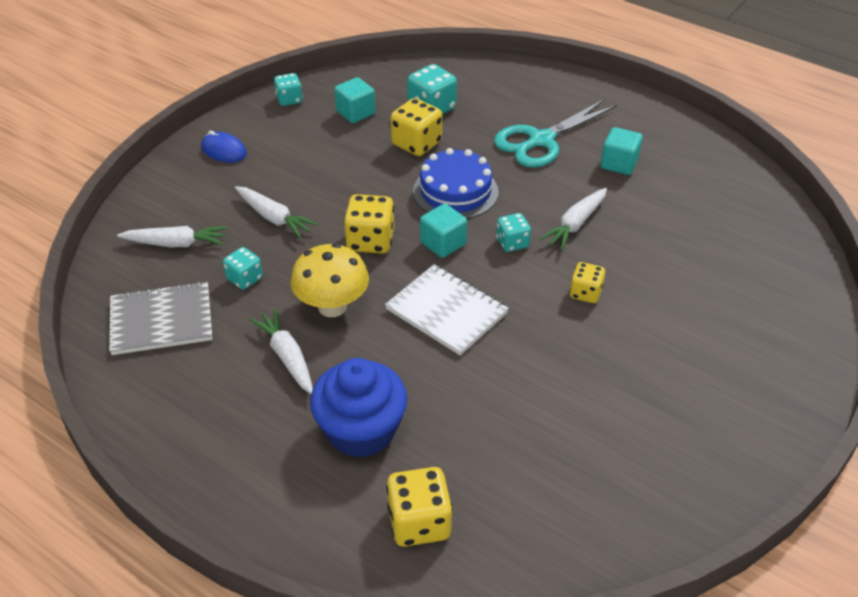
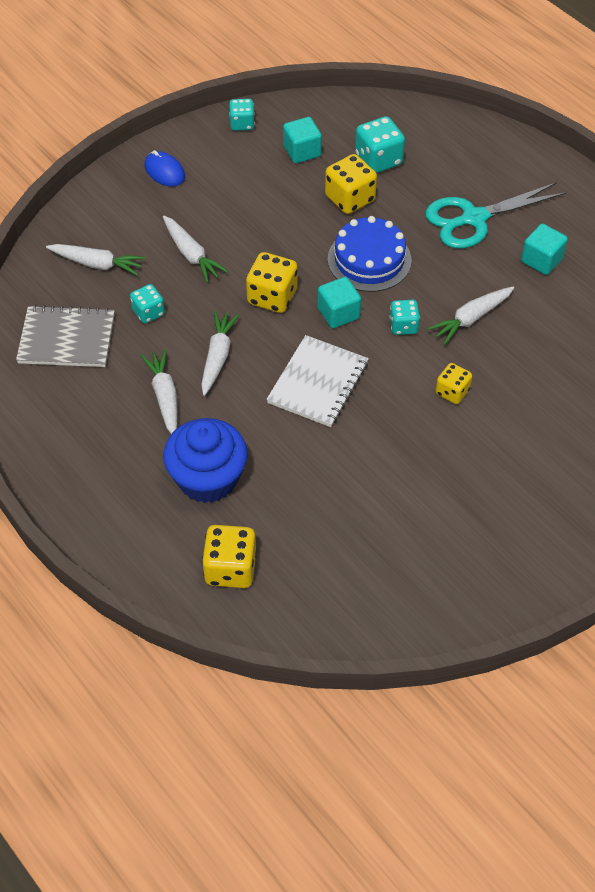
camera: 15 degrees right, 10 degrees up
yellow mushroom [290,243,369,317] -> white carrot [201,310,240,396]
white notebook [385,264,509,355] -> white notebook turned 60 degrees clockwise [266,335,369,427]

